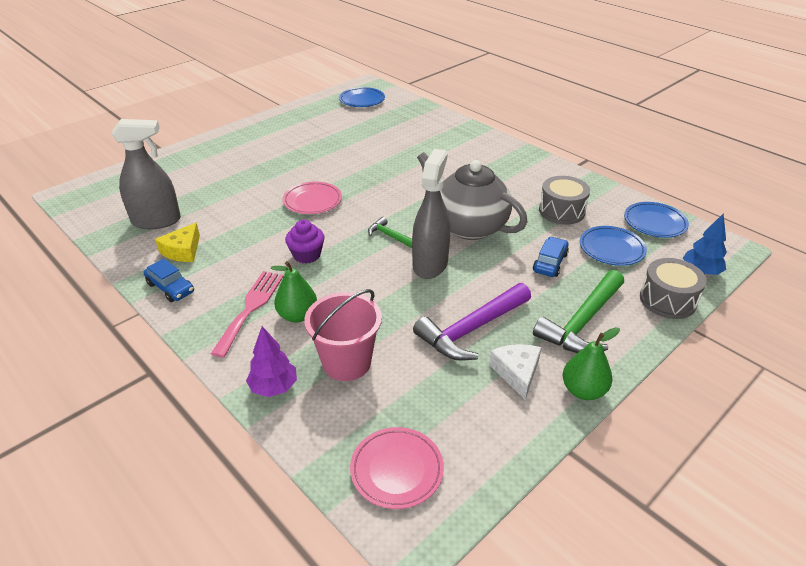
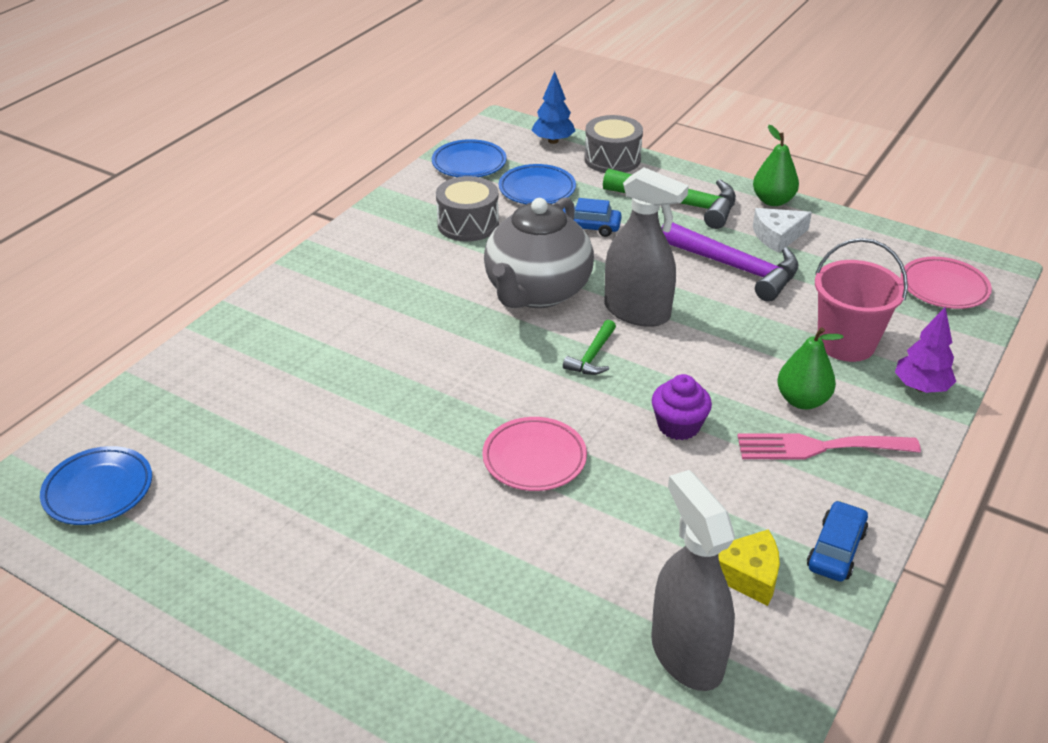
camera: 105 degrees left, 0 degrees up
grey spray bottle [412,149,450,279] -> grey spray bottle turned 150 degrees counterclockwise [605,167,689,327]

